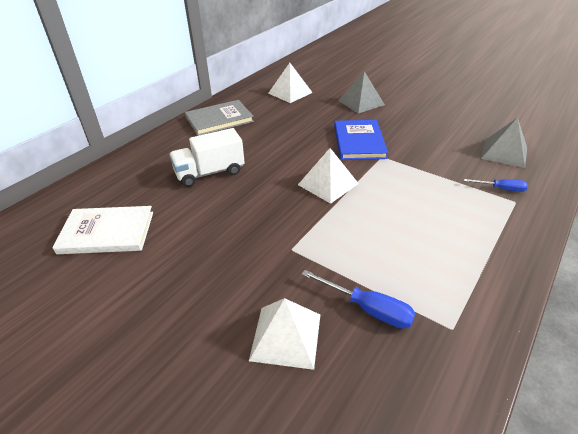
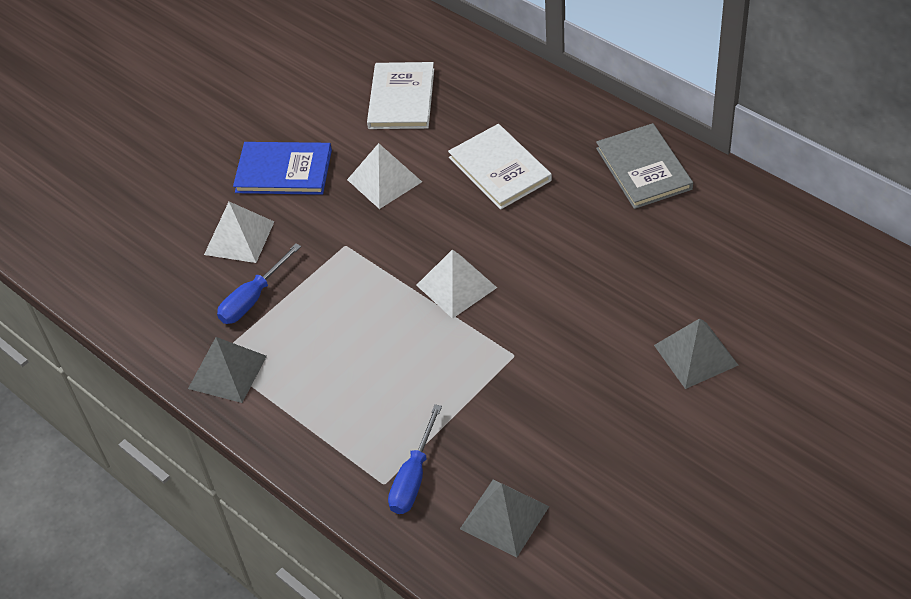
camera: 100 degrees right, 10 degrees up
white truck [169,128,245,187] -> white book [448,124,552,210]
white pyramid [268,63,313,103] -> white pyramid moved to [347,143,422,209]
blue book [334,120,388,160] -> blue book moved to [233,142,332,195]
blue screwdriver [464,179,528,192] -> blue screwdriver [388,404,442,514], size x1.52
none -> grey pyramid [188,337,267,403]

